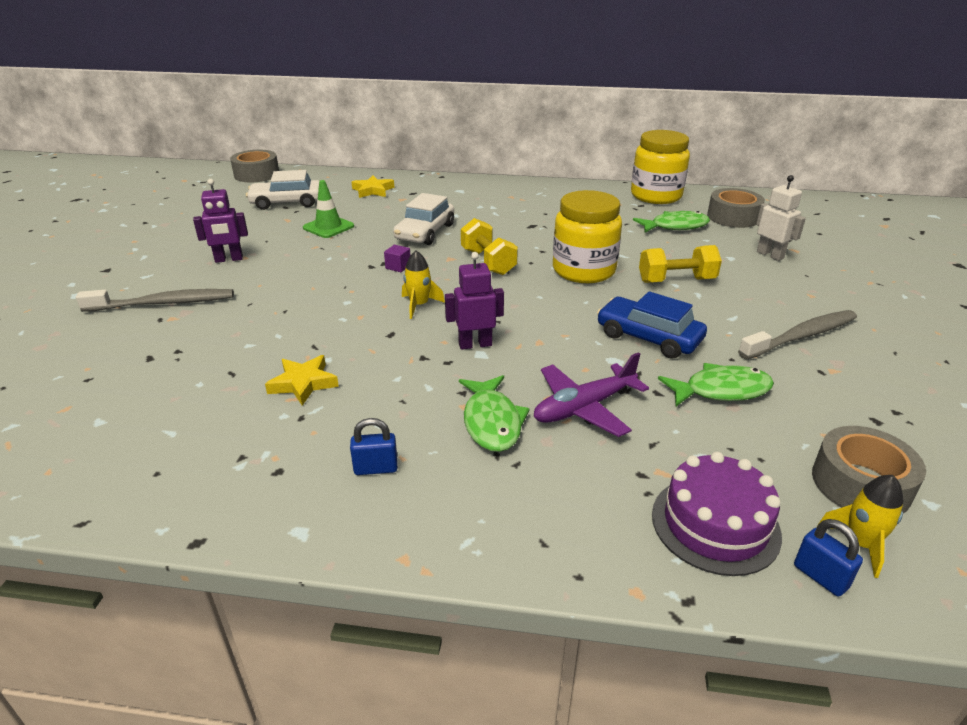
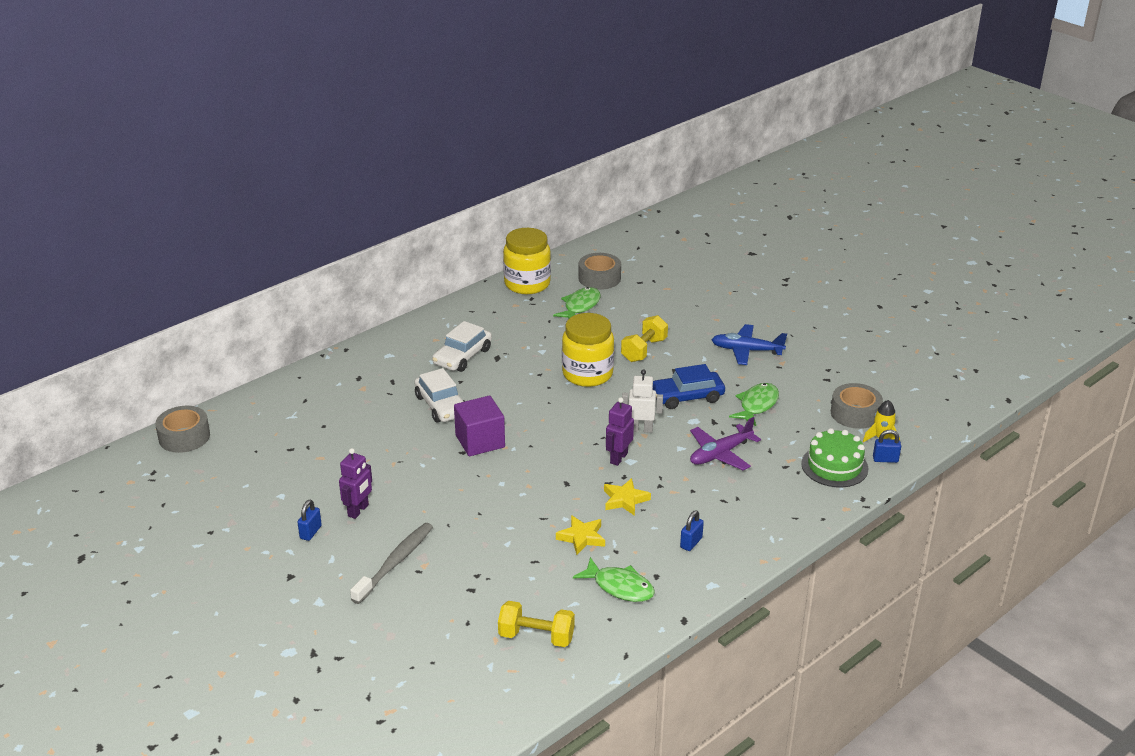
camera: 50 degrees left, 0 degrees up
white car [246,170,319,210] -> white car moved to [432,321,492,372]
green traffic cone [303,180,354,238] -> none
yellow star [352,175,394,198] -> yellow star moved to [604,478,651,516]
purple cube [384,245,410,272] -> purple cube [454,396,505,456], size x2.39
yellow rocket [402,250,445,319] -> none
green fish [459,375,530,452] -> green fish moved to [573,557,655,602]
yellow dumbbell [461,218,518,275] -> yellow dumbbell moved to [498,601,575,647]
purple plane [534,352,649,437] -> purple plane turned 45 degrees clockwise [690,417,761,471]
purple cake [652,452,782,576] -> green cake [801,428,868,487]
grey toothbrush [738,310,857,359] -> blue plane [711,324,787,365]
white robot [756,175,806,261] -> white robot moved to [622,370,663,433]
none -> blue padlock [297,500,322,541]

